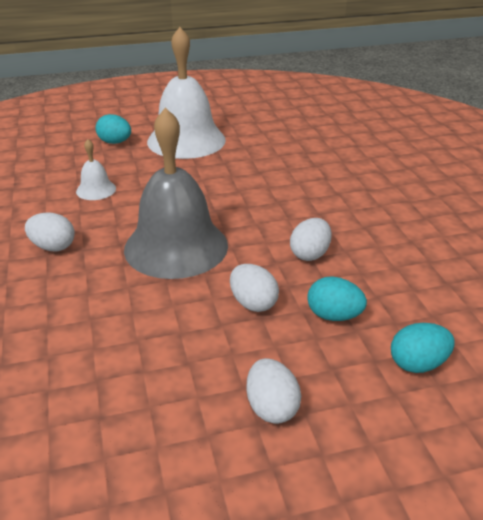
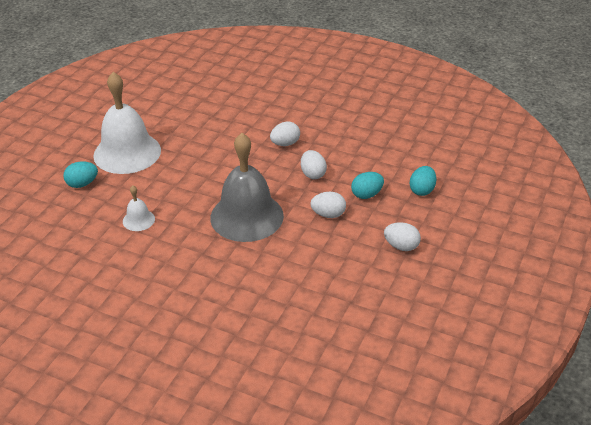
camera: 50 degrees left, 5 degrees up
white egg [25,212,75,251] -> white egg moved to [270,122,300,146]

